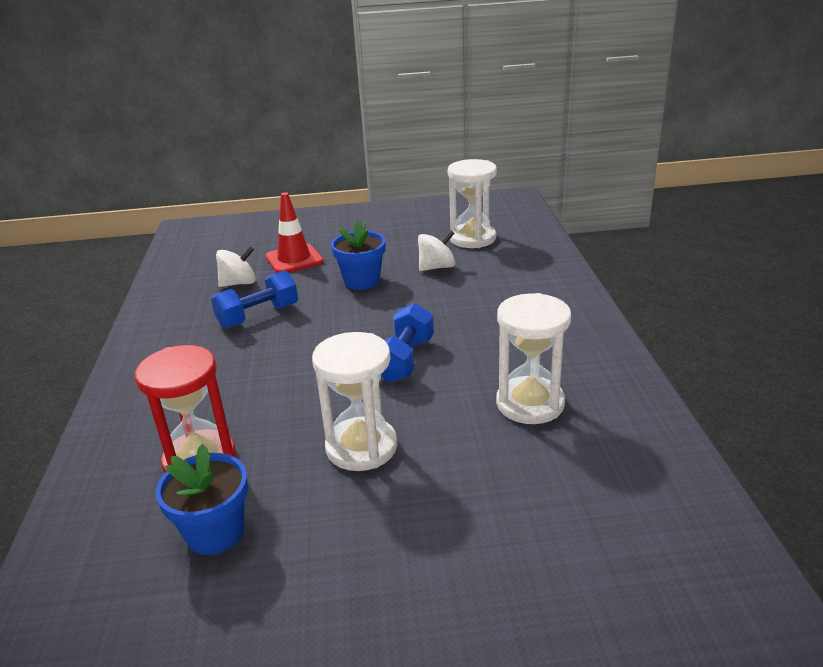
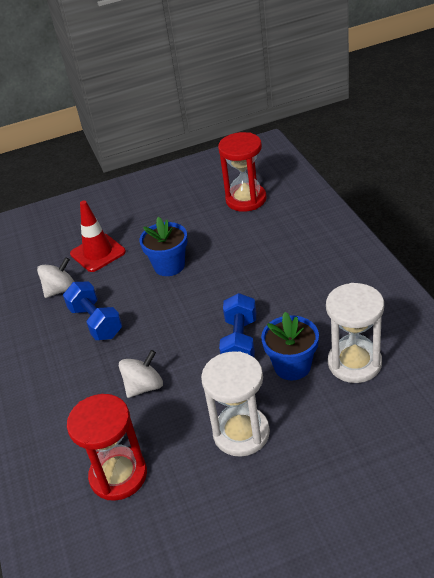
camera: 10 degrees left, 10 degrees up
blue flower pot [156,444,248,555] -> blue flower pot moved to [261,312,319,380]
blue dumbbell [211,270,298,328] -> blue dumbbell turned 75 degrees counterclockwise [63,281,122,340]
white spinning top [418,230,455,271] -> white spinning top moved to [119,350,163,398]
white hourglass [448,159,497,248] -> red hourglass [218,132,267,212]

